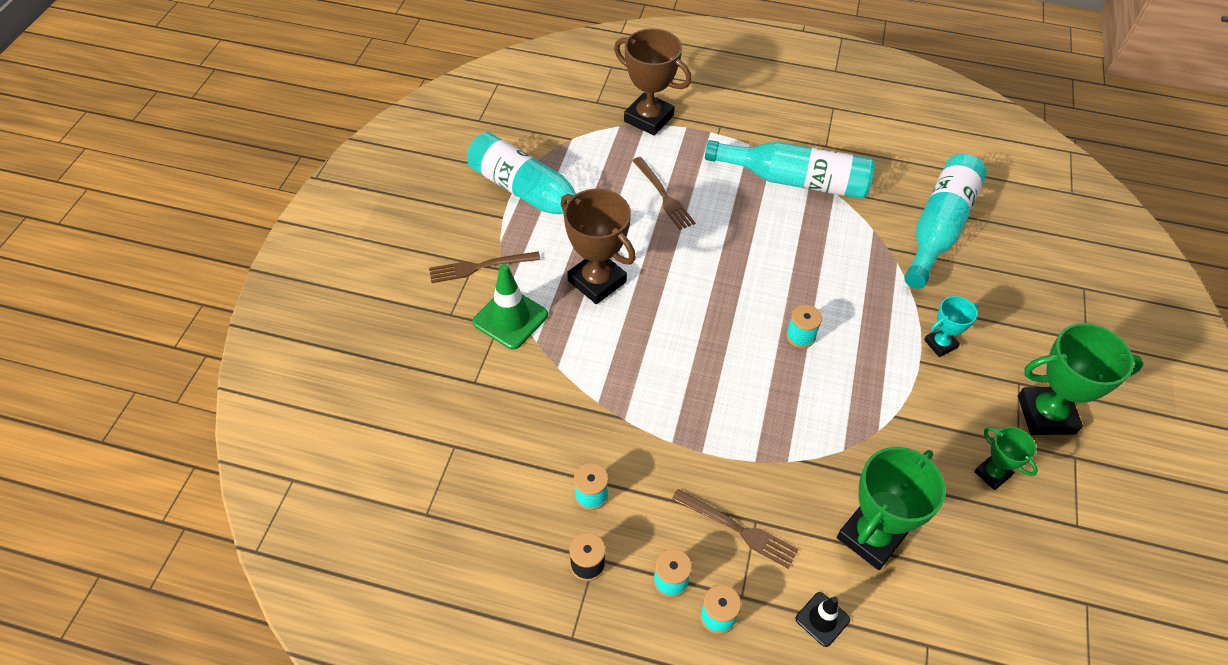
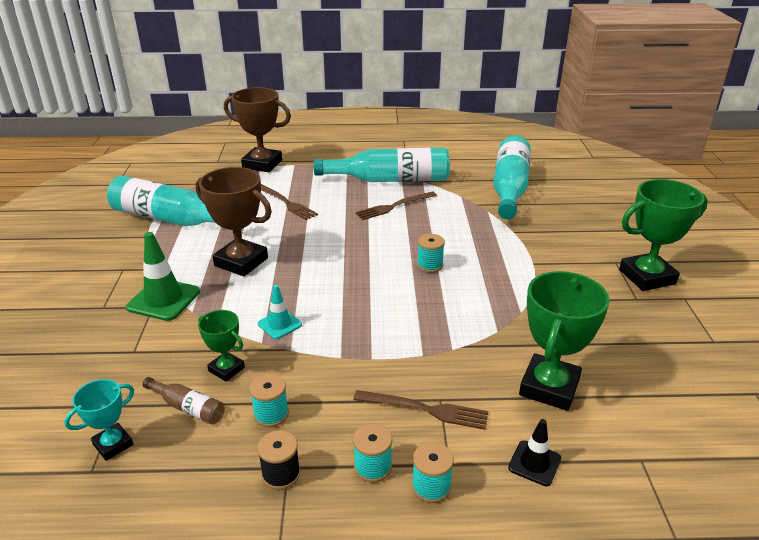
camera: 15 degrees left, 20 degrees down
brown fork [429,251,541,283] -> brown fork moved to [355,191,437,220]
turquoise trophy [924,296,978,357] -> turquoise trophy moved to [64,379,134,461]
green trophy [974,427,1038,490] -> green trophy moved to [198,310,245,382]
none -> brown bottle [142,377,225,424]
none -> turquoise traffic cone [258,285,302,339]

